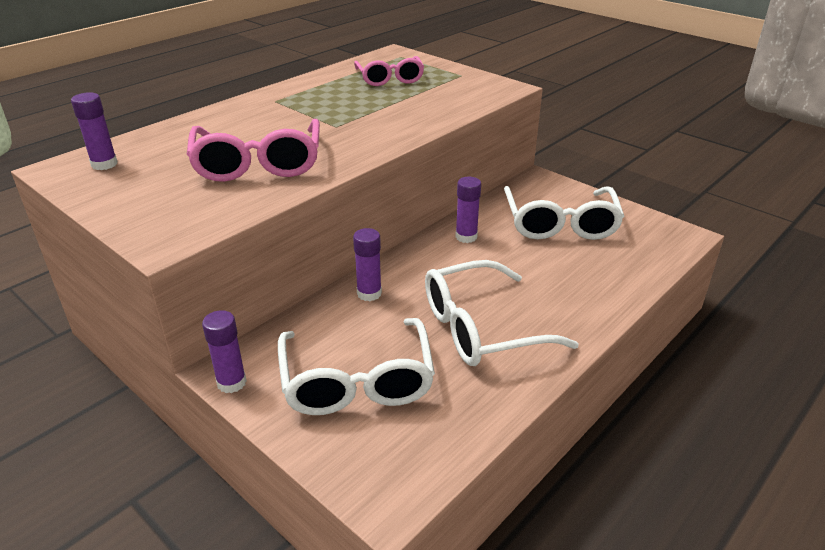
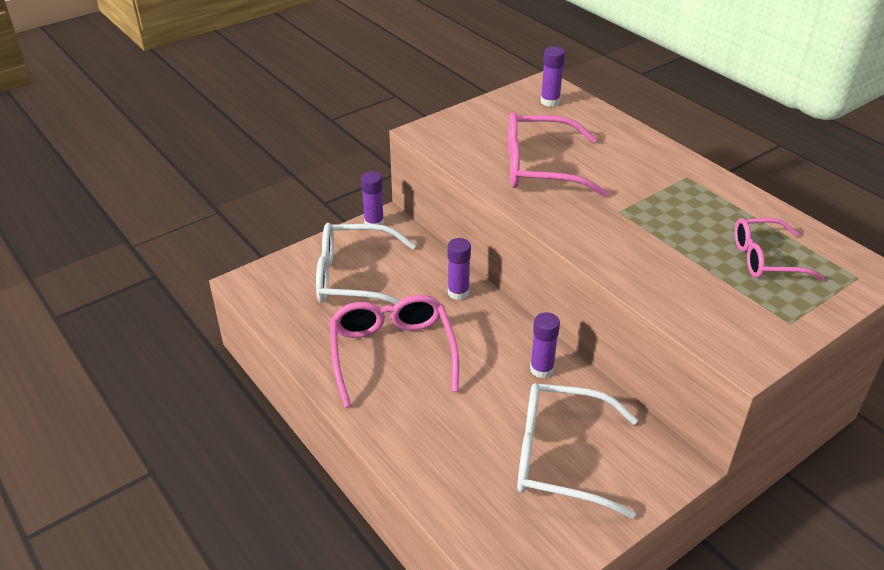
camera: 100 degrees right, 5 degrees up
white glasses [425,260,579,366] -> pink glasses [330,295,459,408]

